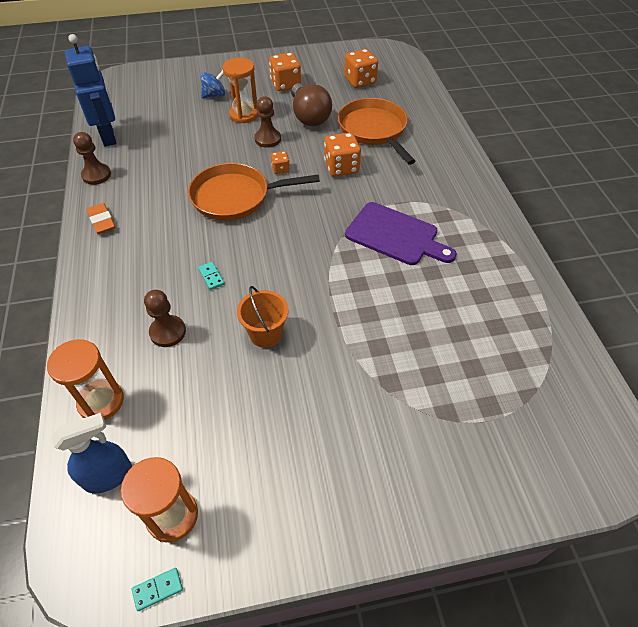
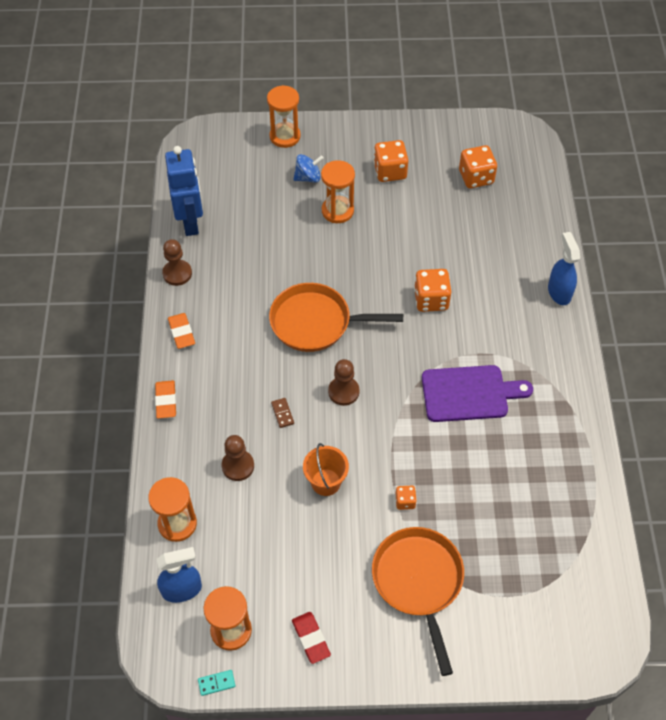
camera: 10 degrees right, 5 degrees up
turquoise domino [198,262,225,290] -> brown domino [271,398,294,428]
brown pawn [254,96,281,148] -> brown pawn moved to [328,359,360,406]
orange dice [271,151,290,174] -> orange dice moved to [395,486,417,510]
brown light bulb [291,83,332,126] -> none
orange pan [338,98,415,165] -> orange pan moved to [372,527,464,676]
purple cutting board [345,202,457,265] -> purple cutting board turned 45 degrees counterclockwise [422,365,533,422]
none -> orange eraser [155,380,176,419]
none -> orange hourglass [267,85,301,148]
none -> red eraser [292,612,331,664]
none -> blue spray bottle [548,232,580,305]

